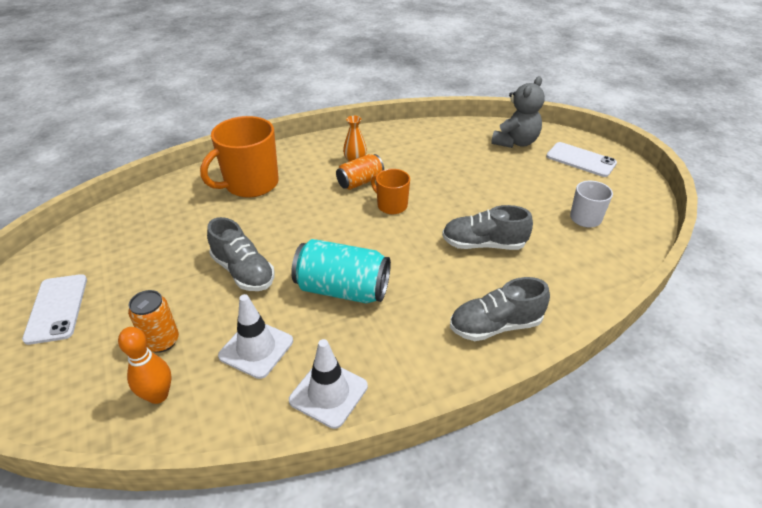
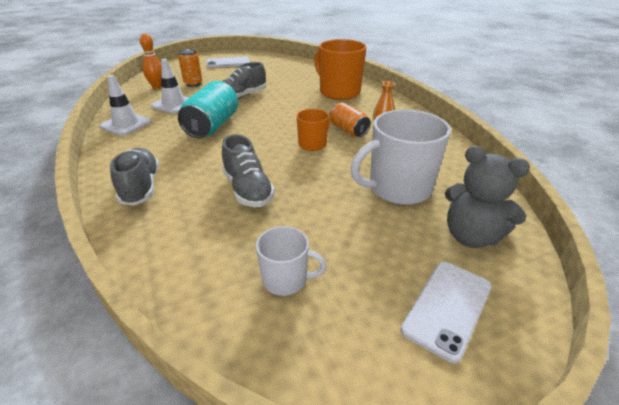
camera: 90 degrees right, 5 degrees down
grey shoe [442,205,533,250] -> grey shoe turned 150 degrees clockwise [222,134,275,207]
none -> white mug [351,109,451,205]

